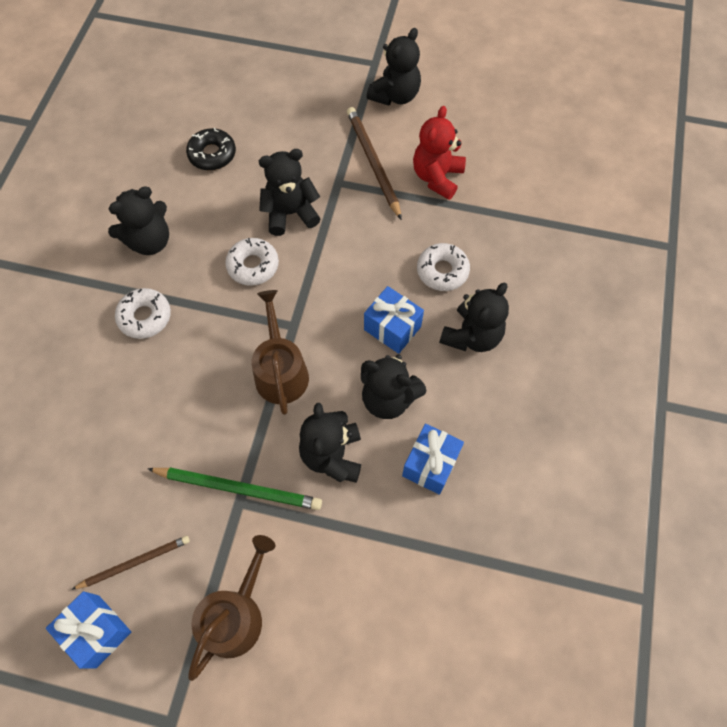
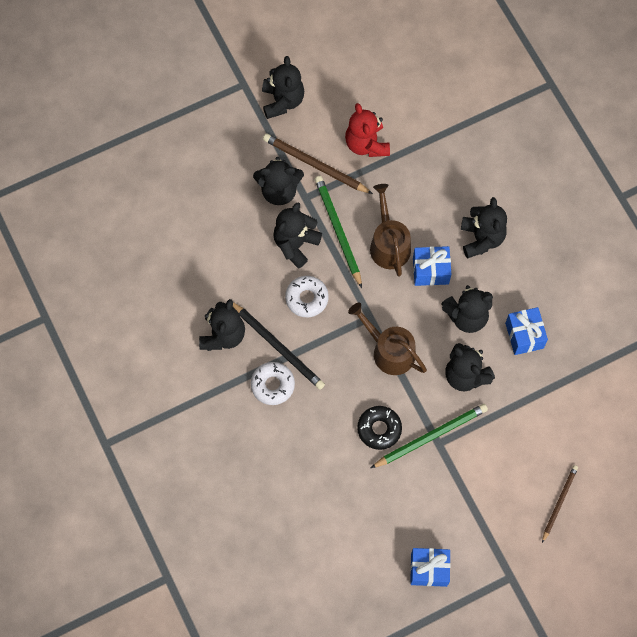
camera: 40 degrees left, 5 degrees up
brown pencil [72,536,190,590] -> brown pencil moved to [542,465,578,543]
black donut [186,128,236,170] -> black donut moved to [357,406,402,450]
brown watering can [188,535,275,681] -> brown watering can moved to [370,184,411,276]
white donut [417,243,470,291] -> none
none -> black pencil [233,302,325,390]
none -> black teddy bear [253,157,304,205]
none -> green pencil [315,176,362,288]

